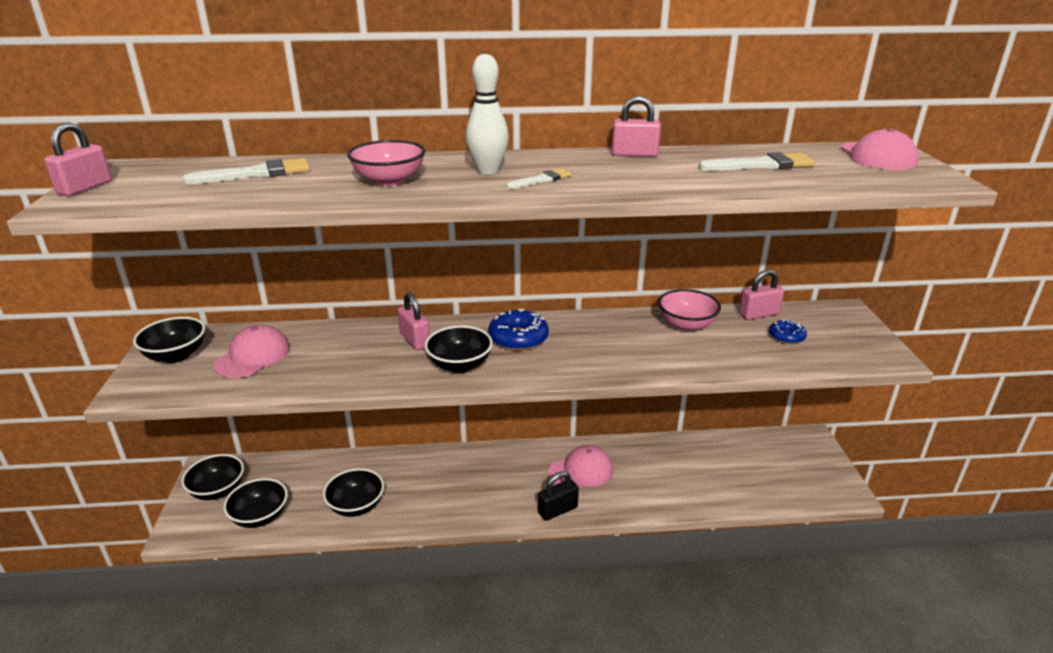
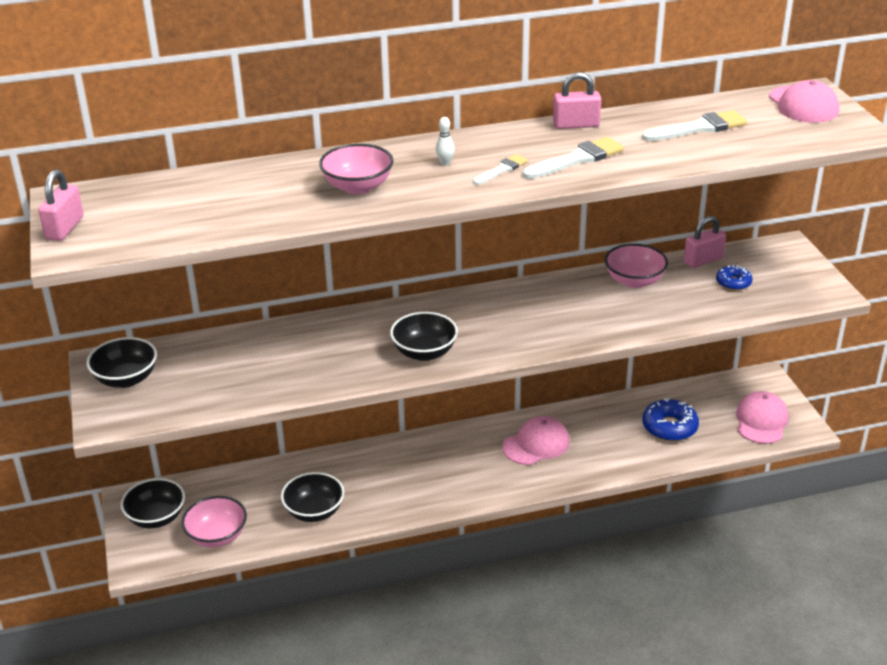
camera: 10 degrees left, 5 degrees up
white brush [183,158,310,184] -> white brush moved to [523,137,624,179]
pink cap [213,324,290,378] -> pink cap moved to [736,391,789,444]
black bowl [223,478,288,528] -> pink bowl [181,496,247,548]
pink padlock [397,292,430,350] -> none
white bowling pin [466,54,509,174] -> white bowling pin [435,117,455,166], size x0.47
blue donut [488,308,549,351] -> blue donut moved to [642,398,699,441]
black padlock [538,471,579,521] -> none

